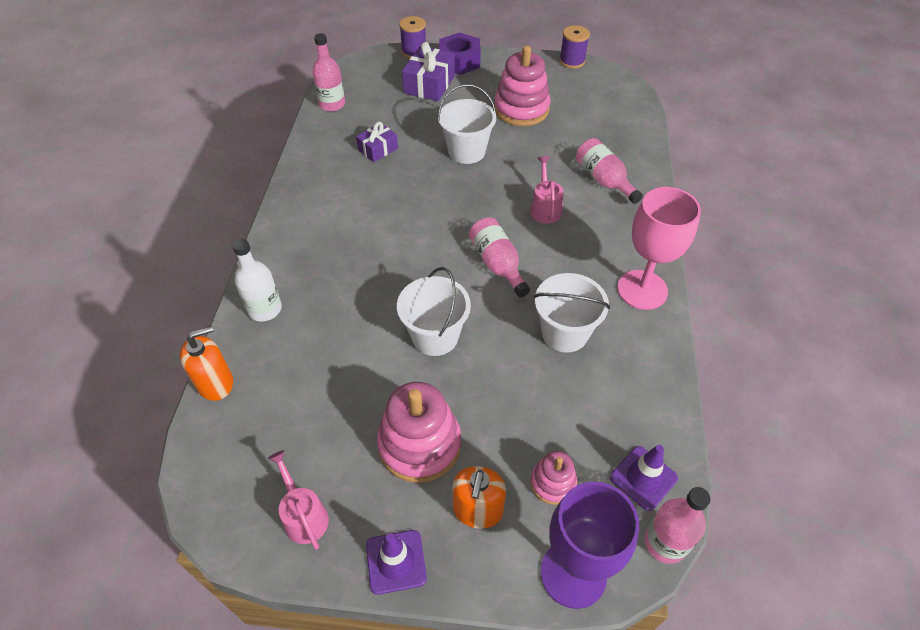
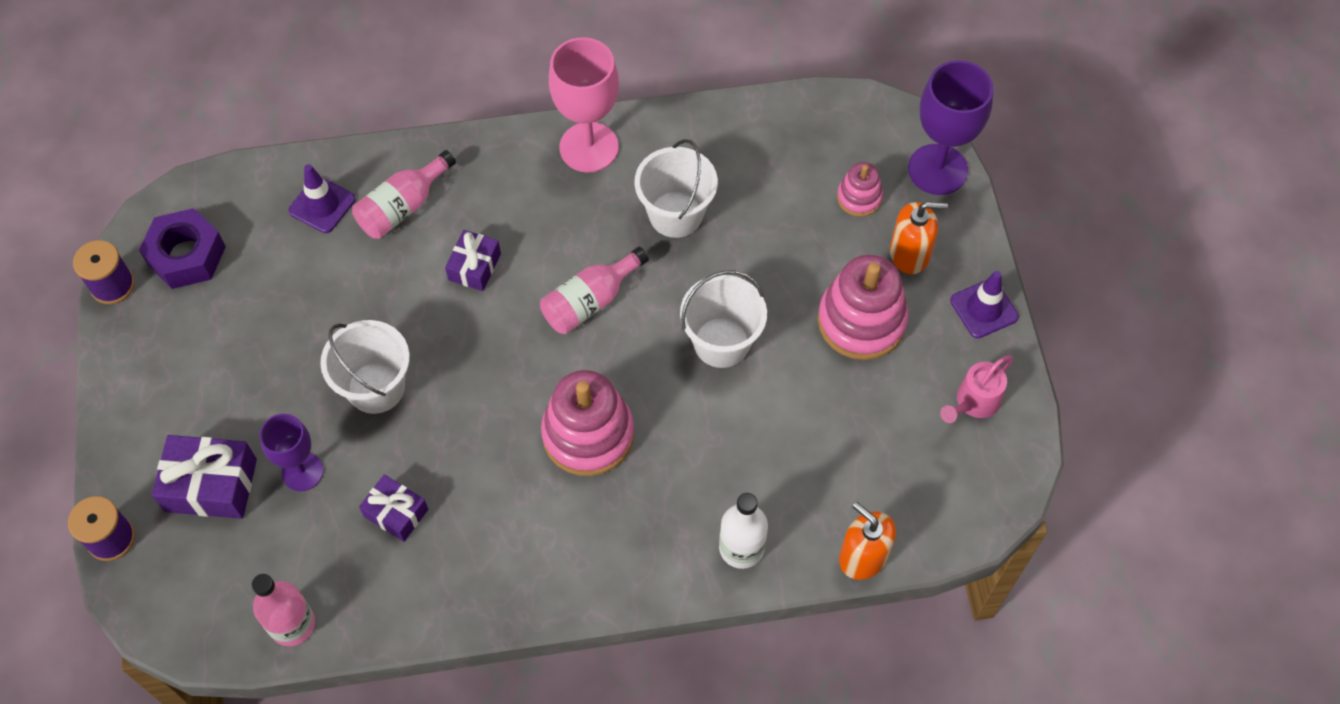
camera: 105 degrees left, 10 degrees up
purple nut [439,32,481,75] -> purple nut moved to [139,208,226,289]
pink stacking toy [494,46,551,126] -> pink stacking toy moved to [541,370,634,476]
pink watering can [530,156,564,224] -> purple gift [445,230,501,291]
purple traffic cone [610,445,678,511] -> purple traffic cone moved to [288,164,356,233]
pink bottle [644,487,710,564] -> none
none -> purple goblet [259,414,323,491]

